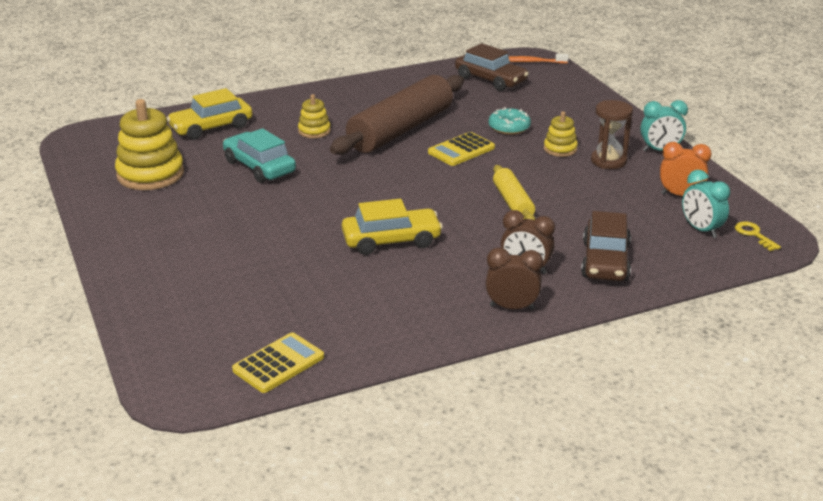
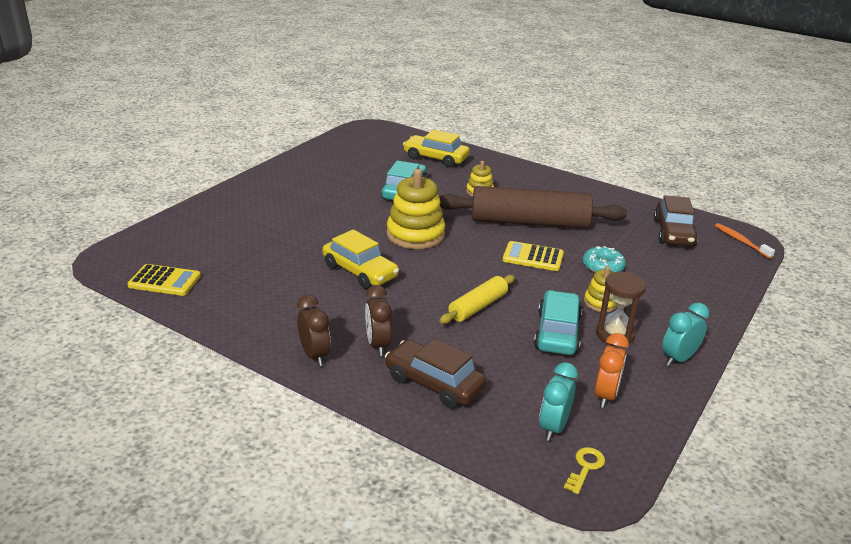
camera: 55 degrees right, 0 degrees up
yellow stacking toy [115,99,184,190] -> yellow stacking toy moved to [387,169,445,249]
brown car [581,211,631,281] -> brown car turned 60 degrees clockwise [385,338,487,408]
turquoise clock [640,100,688,152] -> turquoise clock turned 90 degrees clockwise [662,303,710,366]
orange clock [660,142,711,196] -> orange clock turned 45 degrees clockwise [594,333,629,408]
none -> turquoise car [534,290,582,355]

